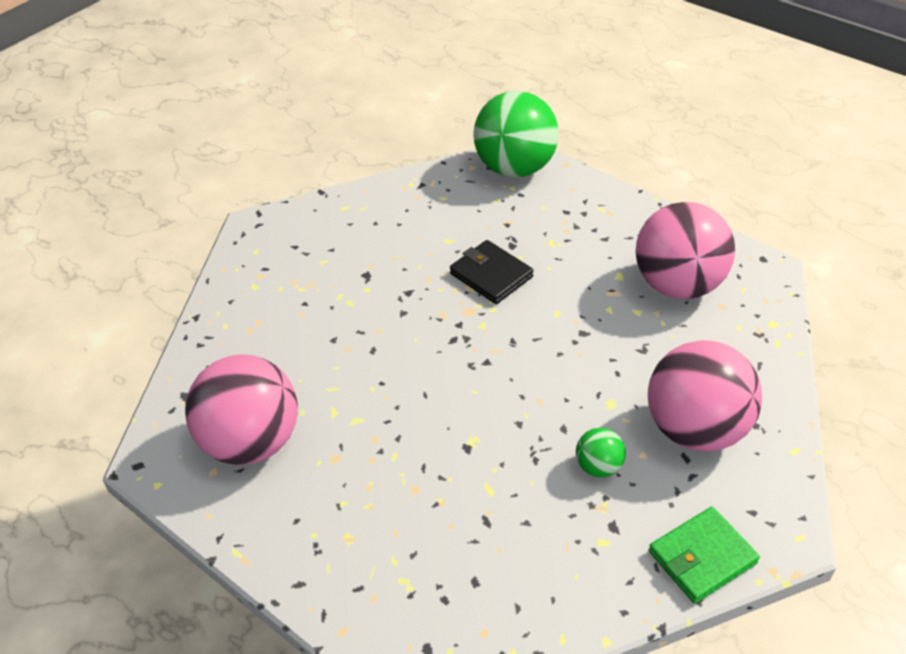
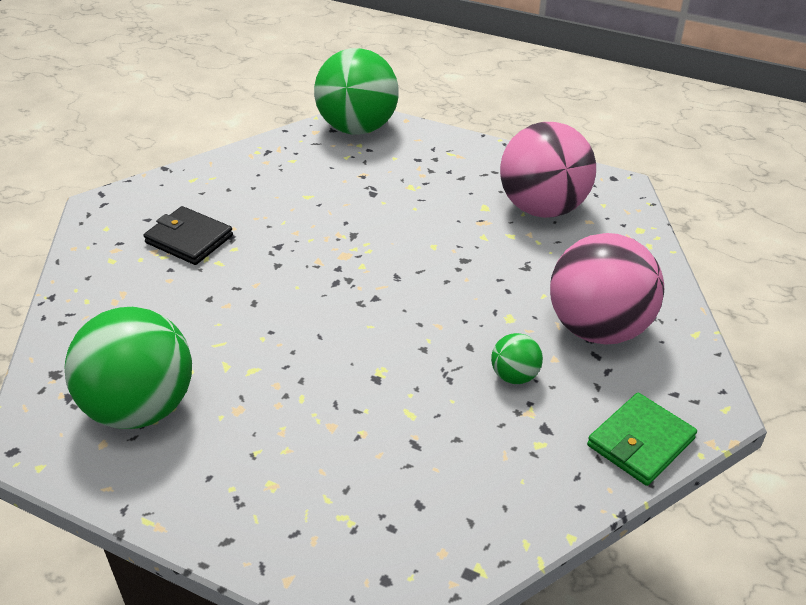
camera: 15 degrees left, 5 degrees down
pink ball [185,355,298,465] -> green ball [65,307,192,429]
black wallet [450,240,534,304] -> black wallet moved to [143,206,233,265]

